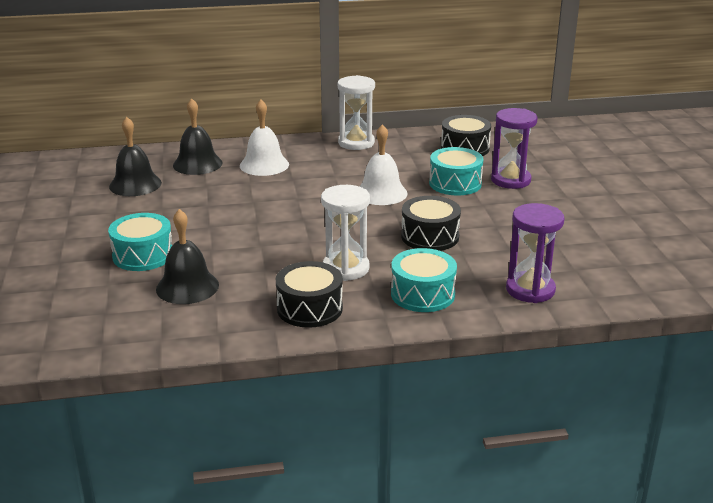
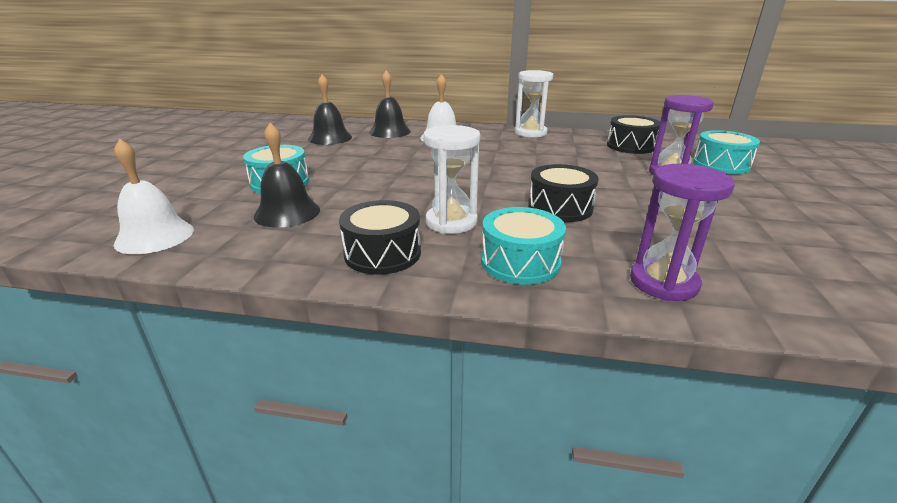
camera: 20 degrees right, 0 degrees up
white bell [359,124,408,205] -> white bell moved to [114,139,194,254]
turquoise drum [429,147,483,196] -> turquoise drum moved to [693,130,760,174]

